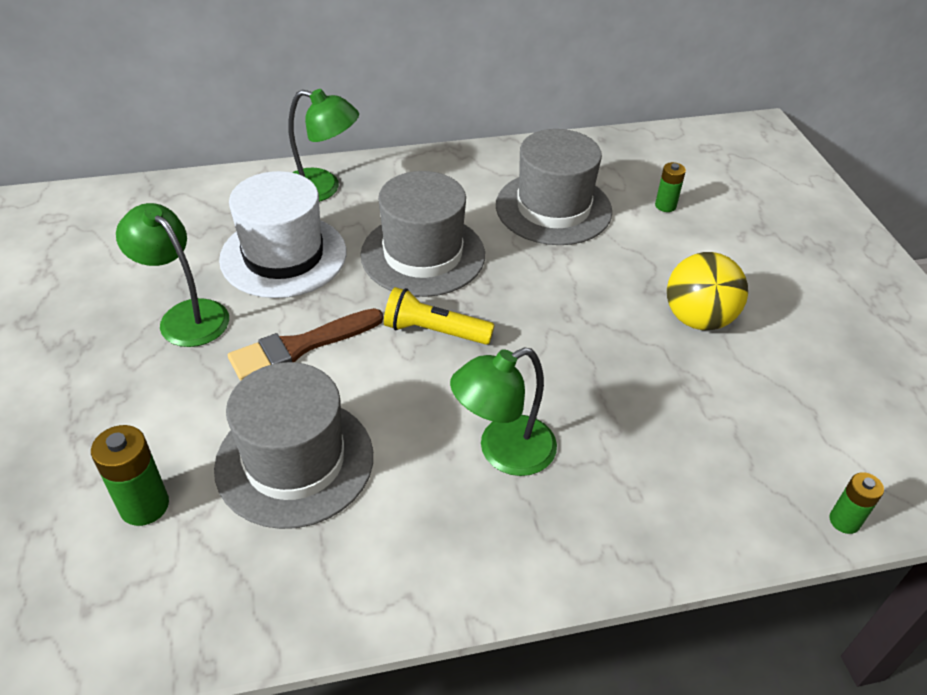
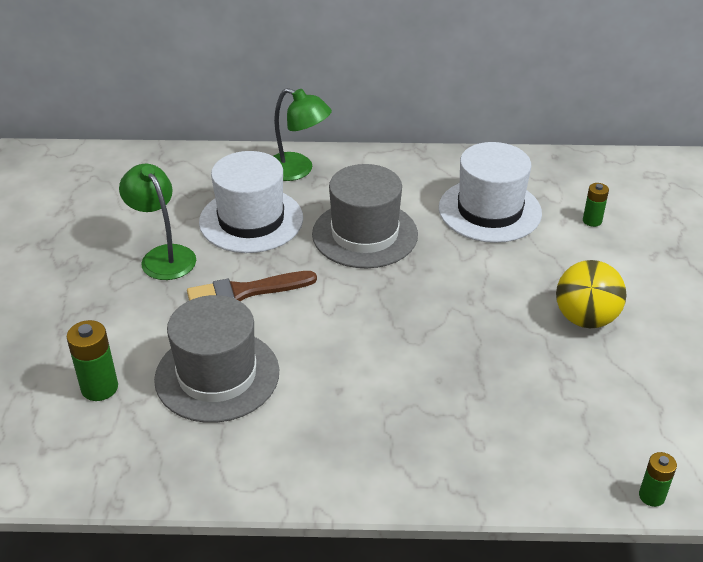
camera: 15 degrees right, 5 degrees down
yellow flashlight [384,287,495,345] -> none
green lamp [450,347,557,476] -> none
grey hat [496,129,612,245] -> white hat [439,142,542,243]

